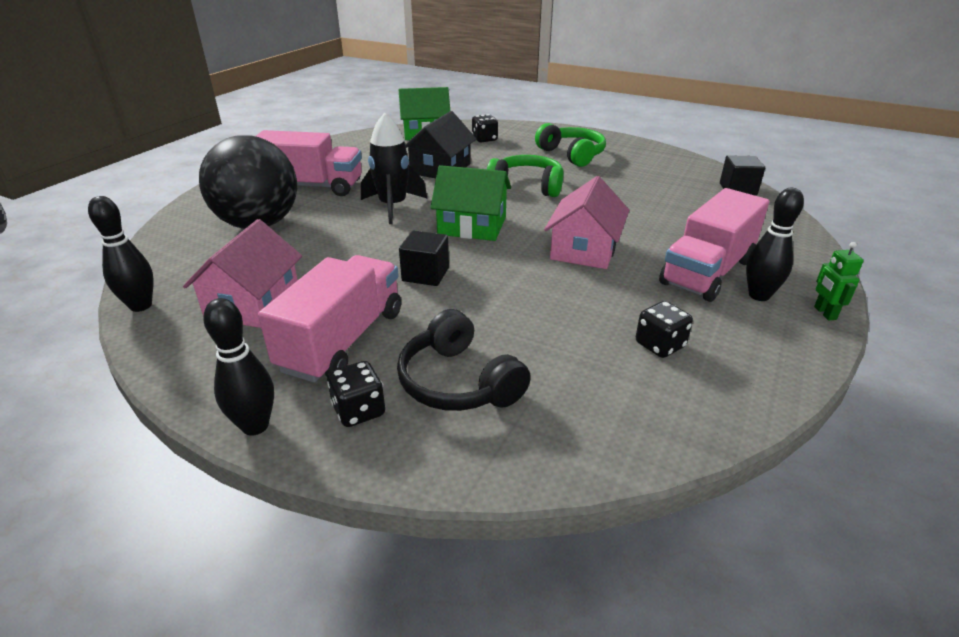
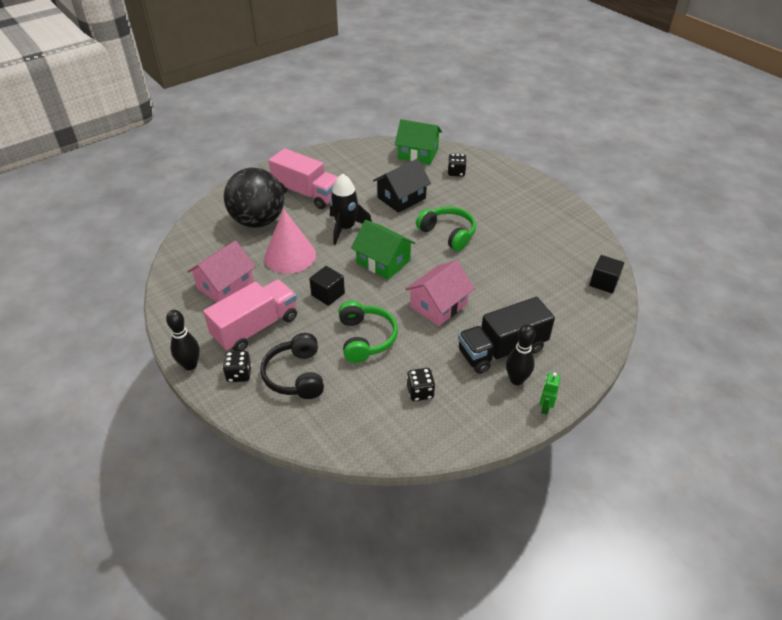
camera: 25 degrees right, 10 degrees up
black bowling pin [88,196,154,312] -> none
green headphones [535,123,606,167] -> green headphones moved to [338,301,398,363]
pink truck [659,188,769,302] -> black truck [458,297,555,374]
none -> pink cone [264,209,316,274]

